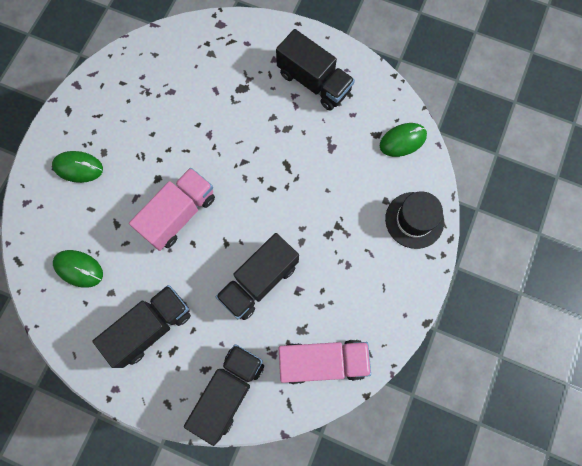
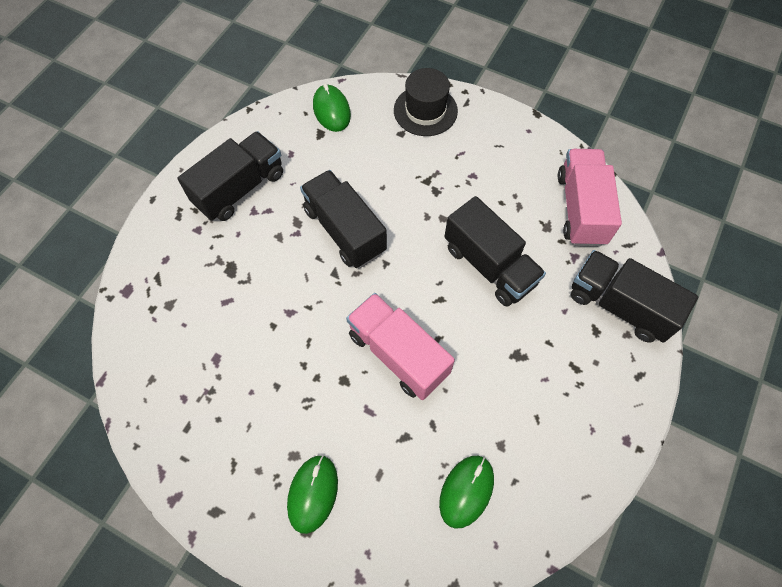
camera: 85 degrees left, 10 degrees down
black truck [92,285,191,368] -> black truck moved to [300,170,387,268]

